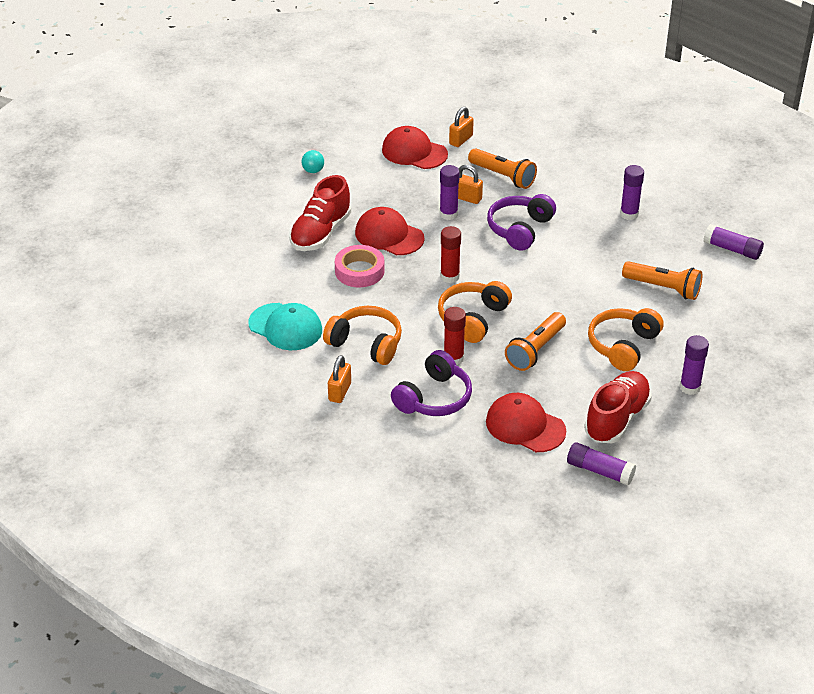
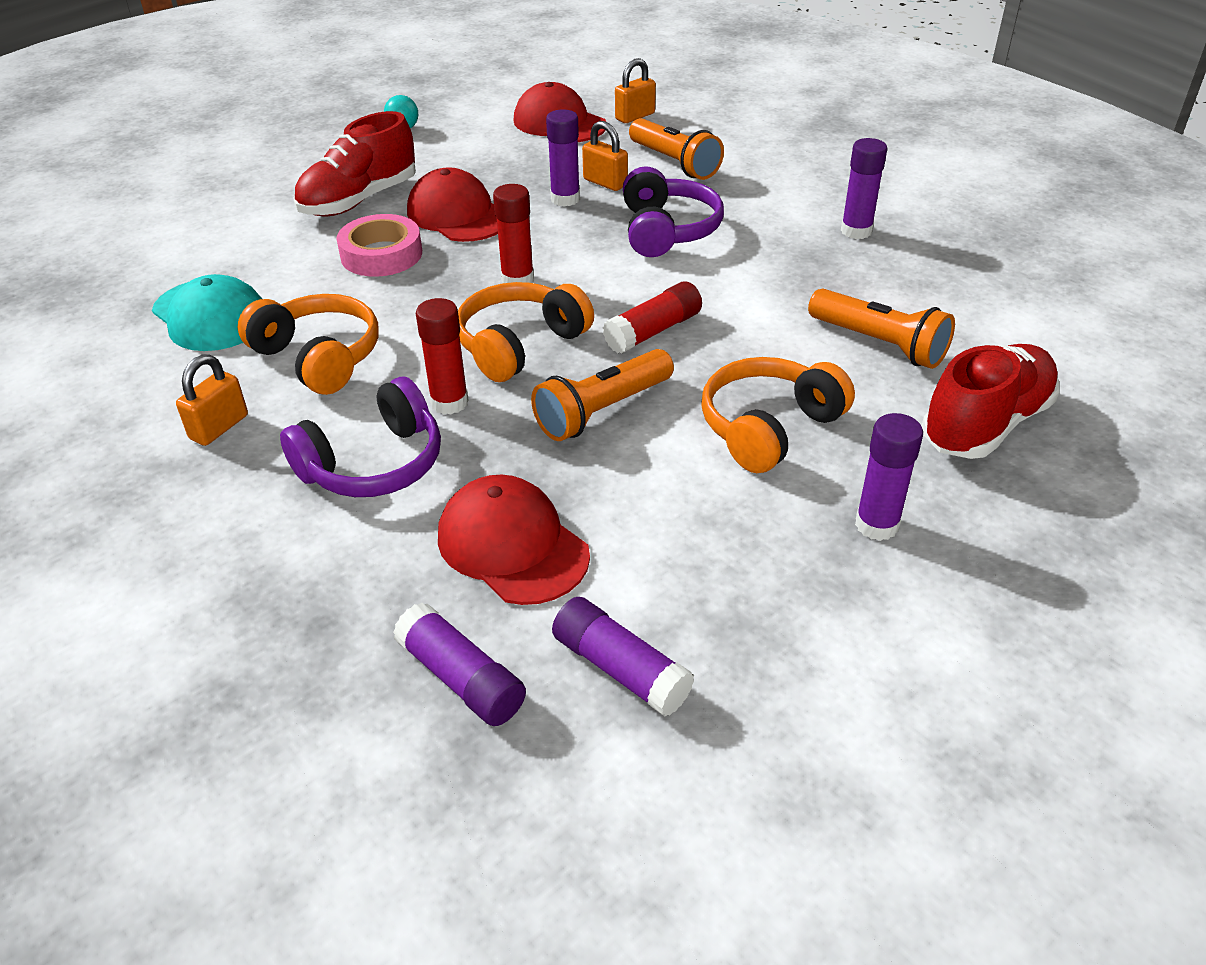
camera: 15 degrees right, 0 degrees up
purple headphones [487,194,556,251] -> purple headphones turned 135 degrees clockwise [623,166,724,257]
red shoe [584,371,652,443] -> red shoe moved to [922,344,1060,459]
purple glue stick [704,224,764,260] -> purple glue stick moved to [393,602,526,726]
none -> red glue stick [603,281,702,354]

